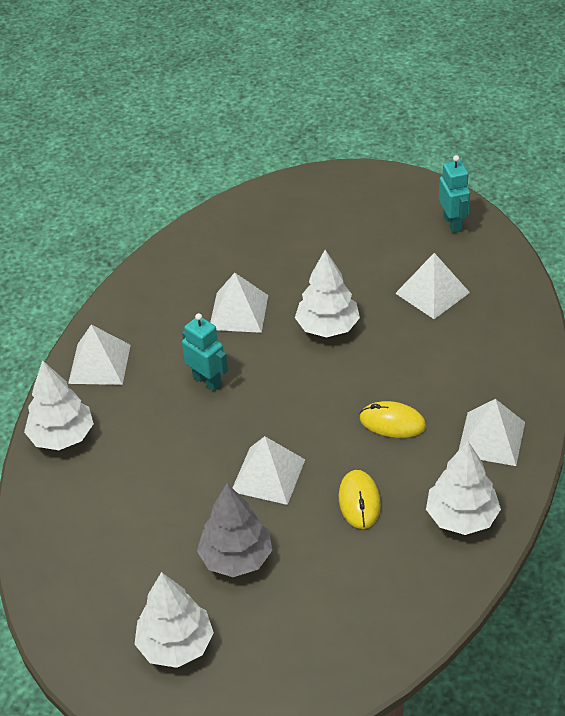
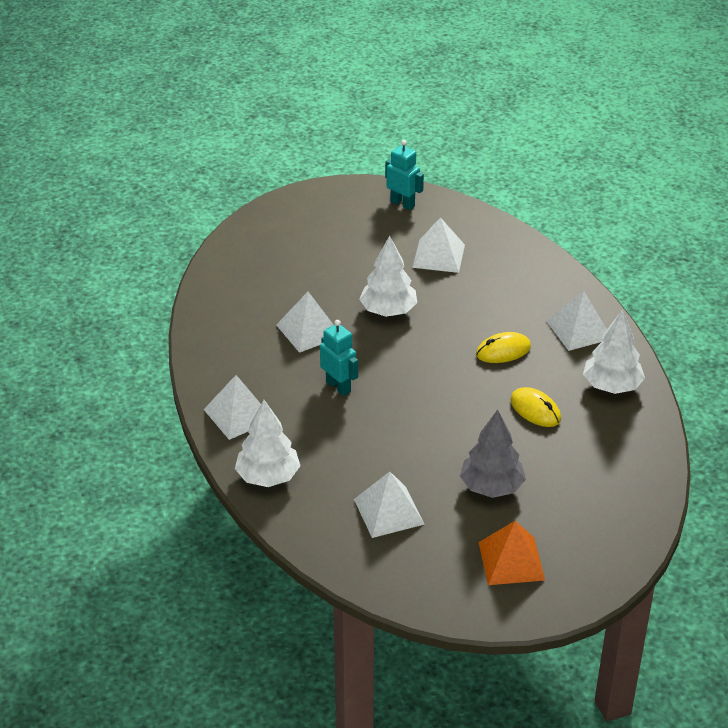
camera: 40 degrees left, 5 degrees down
white tree [134,572,214,668] -> orange pyramid [479,521,545,585]
turquoise robot [182,313,228,391] -> turquoise robot turned 45 degrees clockwise [320,320,358,396]
white pyramid [233,436,305,505] -> white pyramid moved to [354,471,425,538]

